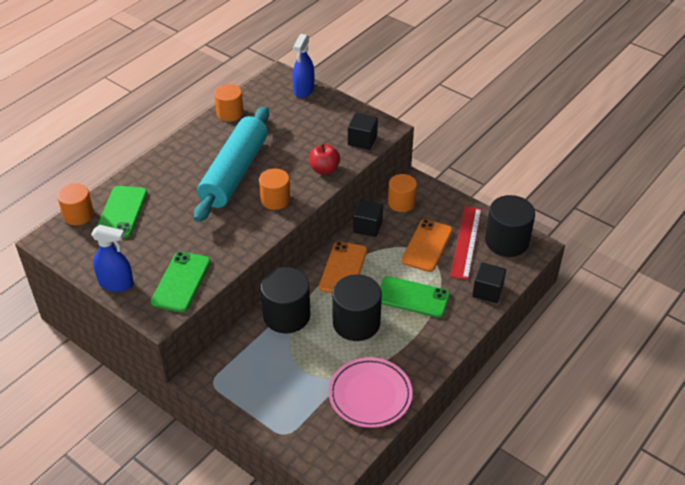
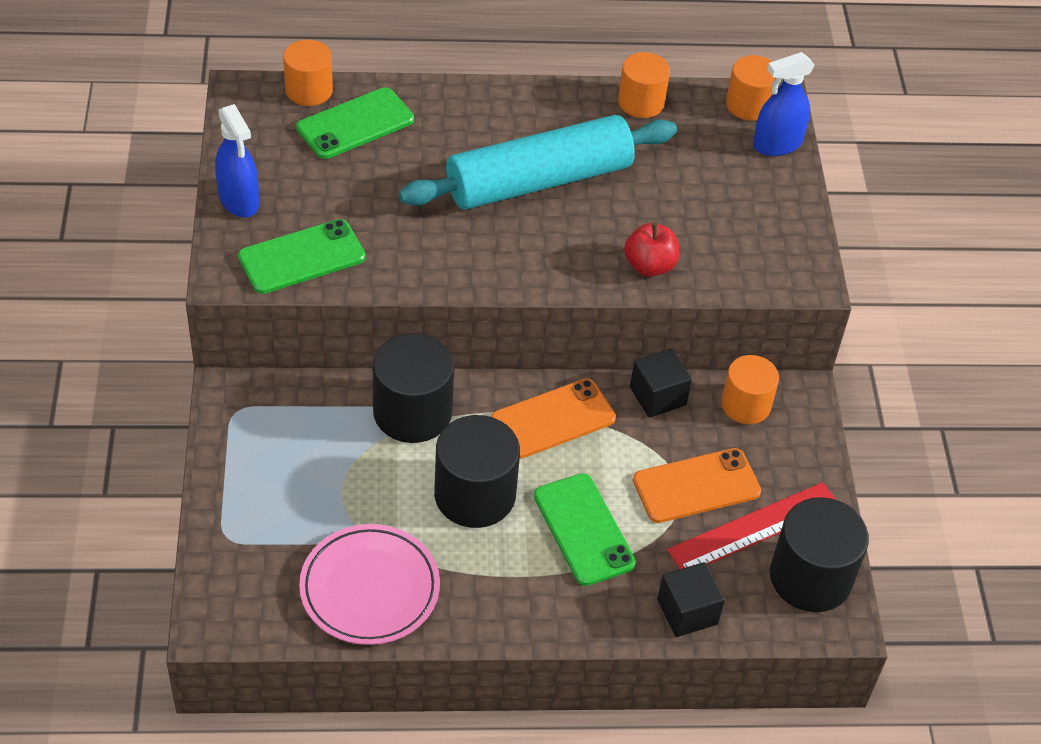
camera: 45 degrees right, 5 degrees up
orange cylinder [259,168,290,210] -> orange cylinder moved to [726,55,775,121]
black cube [348,113,378,150] -> none

